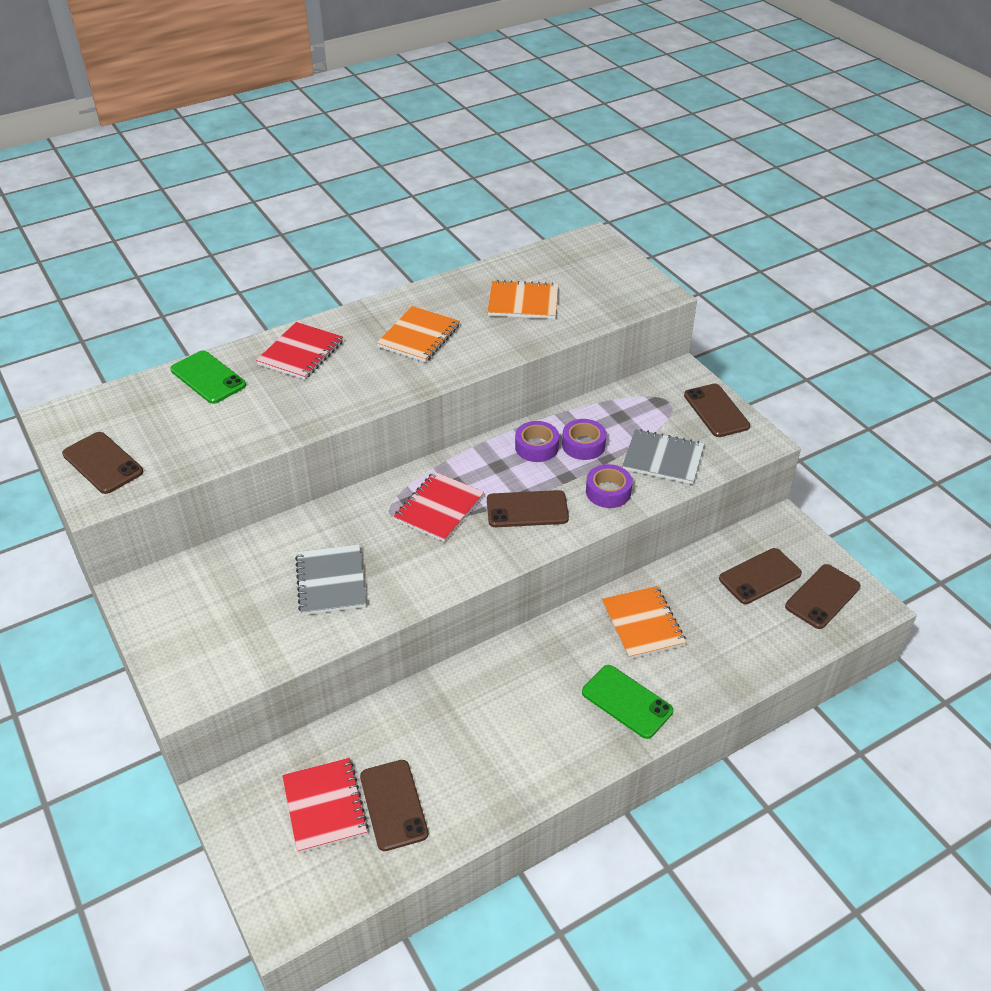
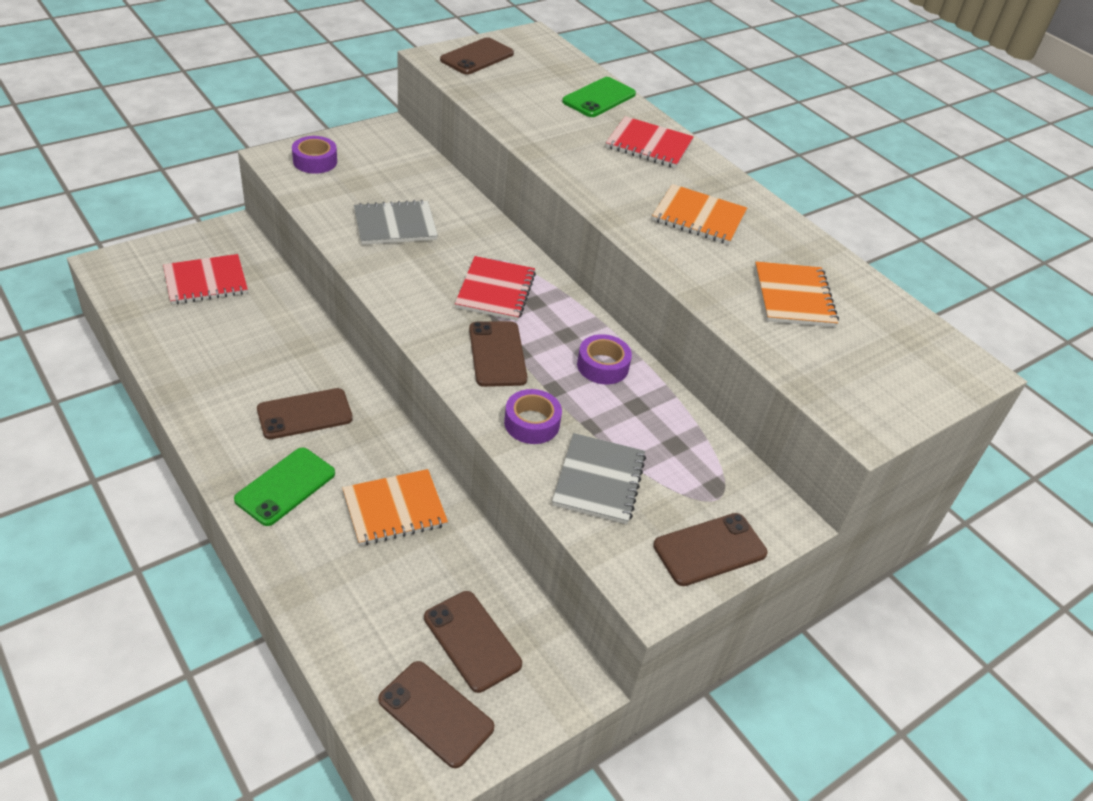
camera: 80 degrees right, 0 degrees up
brown phone [360,760,428,851] -> brown phone moved to [257,388,353,439]
red notebook [393,471,484,542] -> red notebook turned 75 degrees clockwise [455,256,536,321]
purple tape [562,419,606,460] -> purple tape moved to [292,136,337,174]

